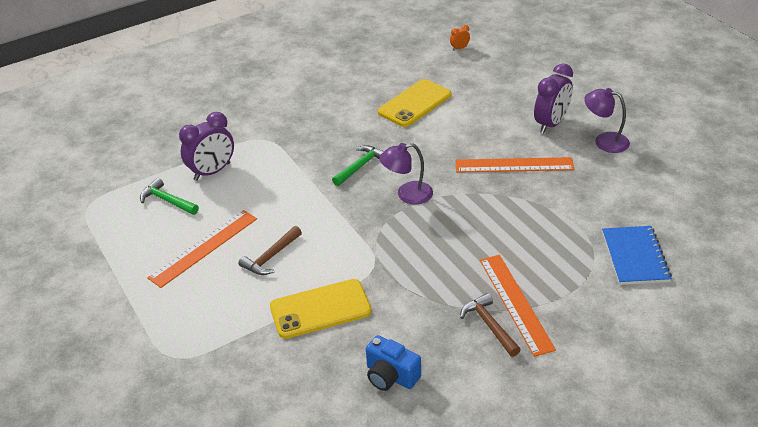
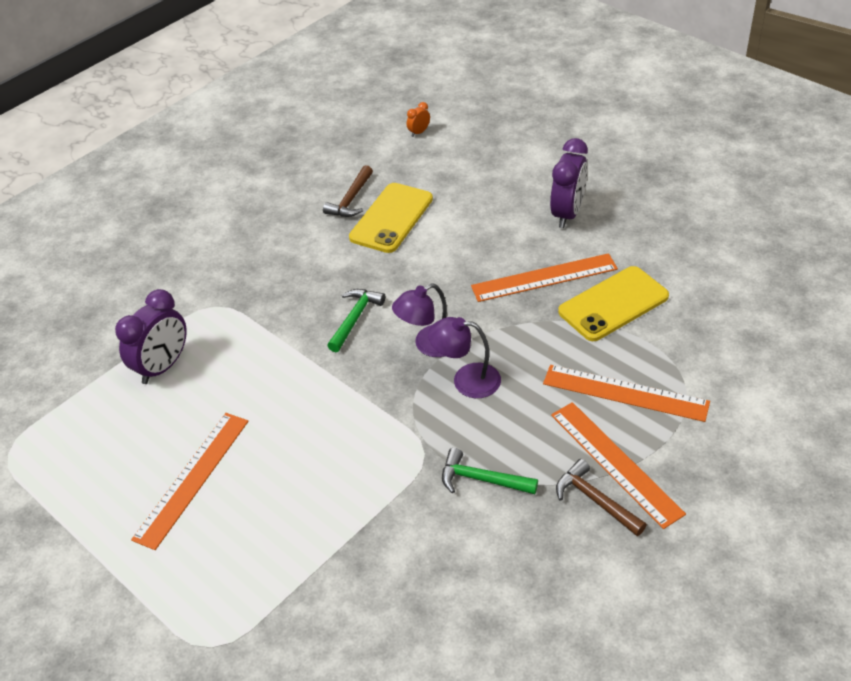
camera: 15 degrees left, 5 degrees up
green hammer [140,178,199,215] -> green hammer moved to [442,448,538,494]
brown hammer [239,226,302,275] -> brown hammer moved to [323,165,373,217]
yellow phone [270,279,372,339] -> yellow phone moved to [558,266,669,341]
blue camera [366,335,421,391] -> none
purple lamp [584,88,630,153] -> purple lamp moved to [428,317,501,398]
blue notebook [602,226,672,285] -> none
none -> orange ruler [543,365,710,422]

